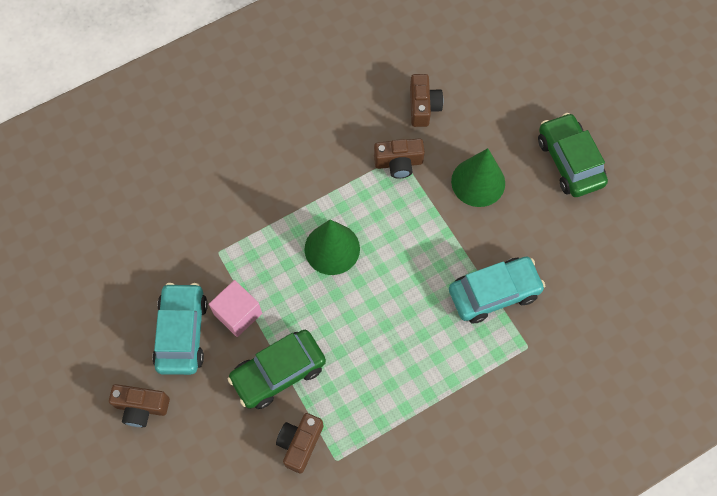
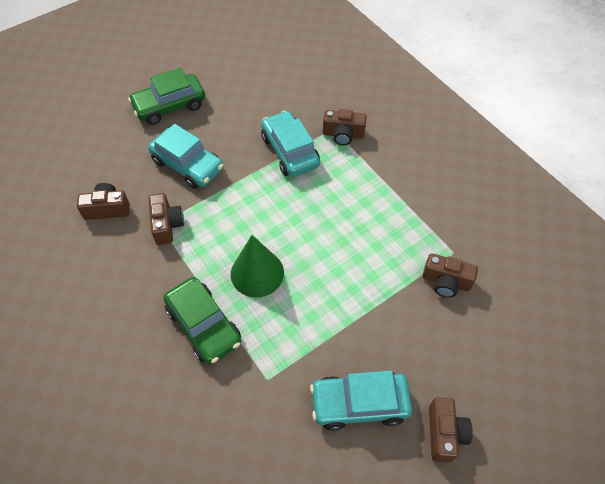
camera: 95 degrees left, 10 degrees down
pink cube [209,280,262,337] -> none
green car [228,330,326,409] -> green car moved to [163,277,241,364]
green cone [451,148,505,207] -> turquoise car [148,124,224,189]
none -> brown camera [323,109,367,145]

